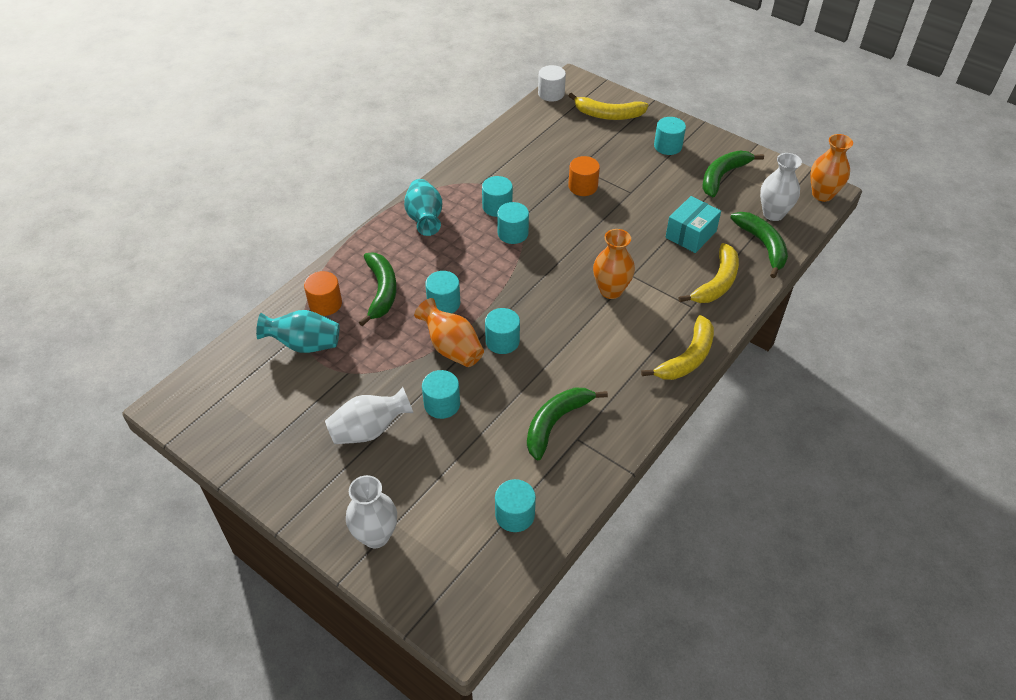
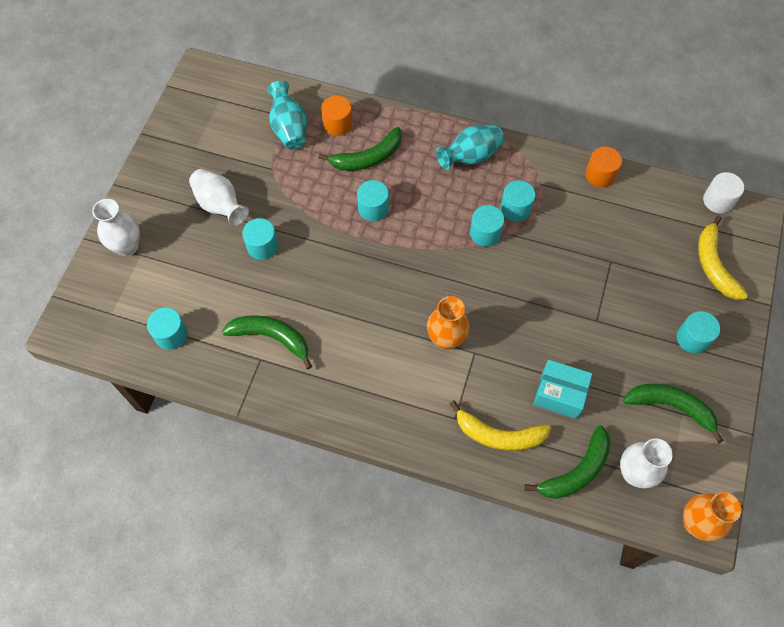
camera: 70 degrees right, 15 degrees up
orange vase [414,298,484,367] -> none
turquoise cylinder [485,308,520,354] -> none
orange cylinder [568,156,600,196] -> orange cylinder moved to [585,147,622,188]
yellow banana [641,315,714,380] -> none

